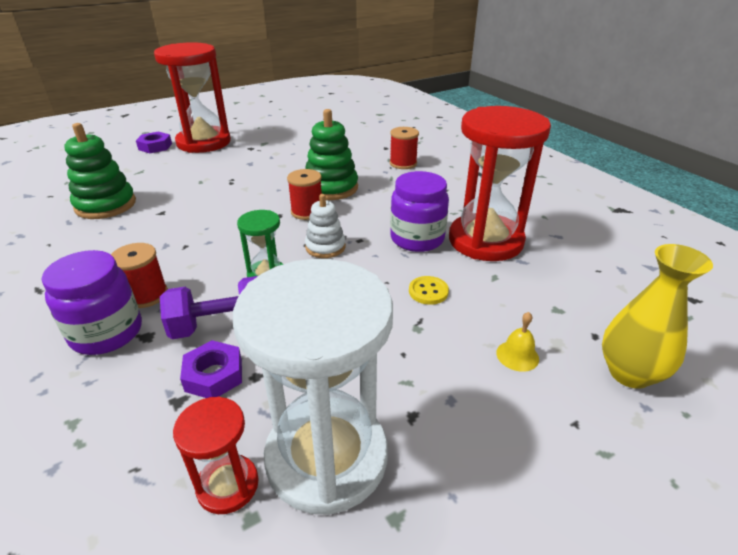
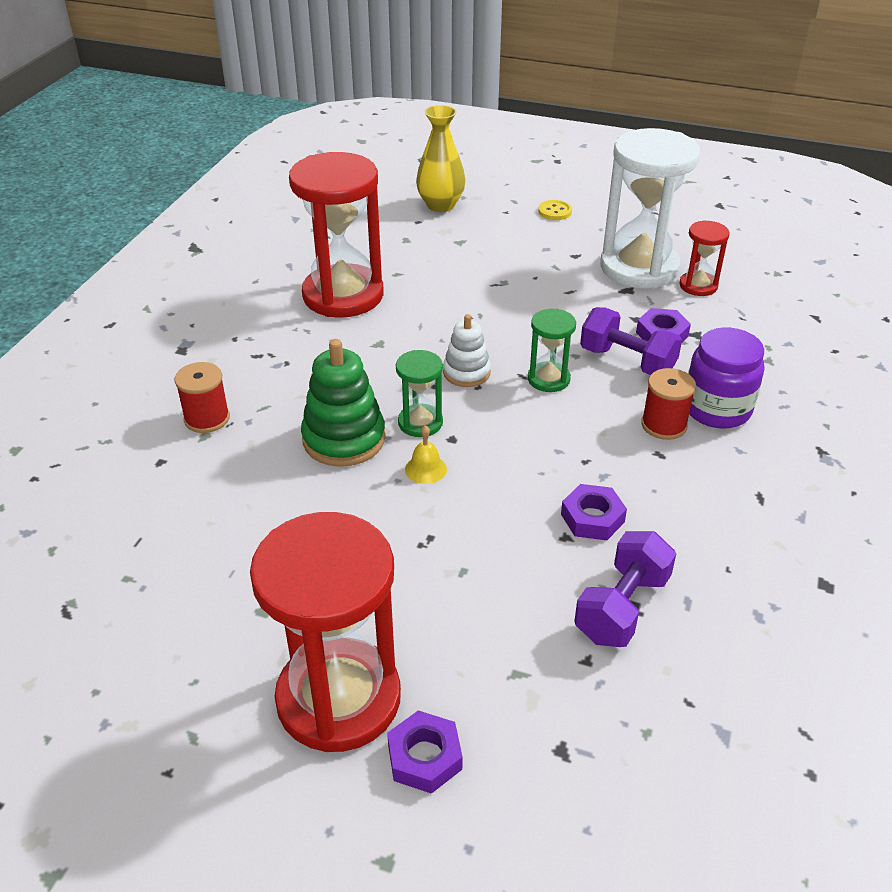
camera: 130 degrees left, 5 degrees up
green stacking toy [64,123,136,219] -> purple dumbbell [574,531,676,647]
red spool [287,169,322,220] -> green hourglass [396,350,443,437]
purple jar [390,171,449,252] -> none
yellow button [409,276,449,305] -> yellow button moved to [538,200,572,220]
yellow bell [496,312,539,372] -> yellow bell moved to [405,425,447,484]
none -> purple nut [561,484,627,540]

